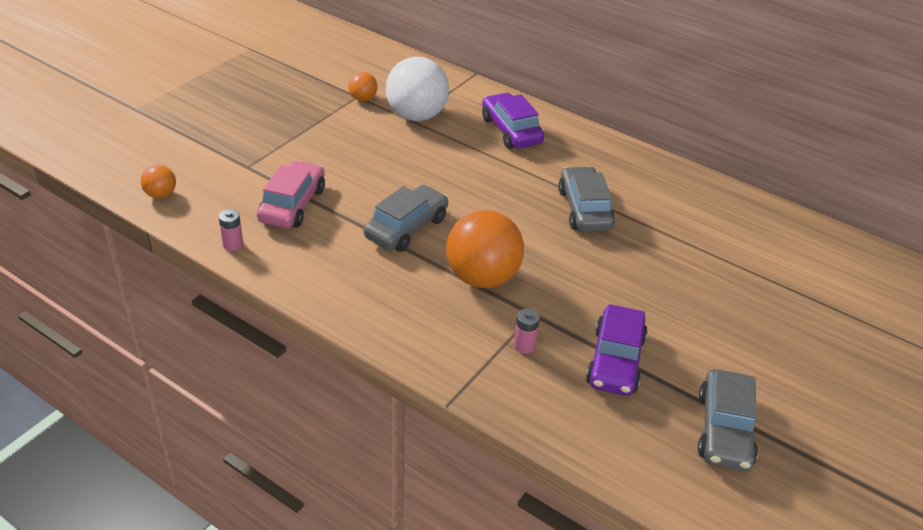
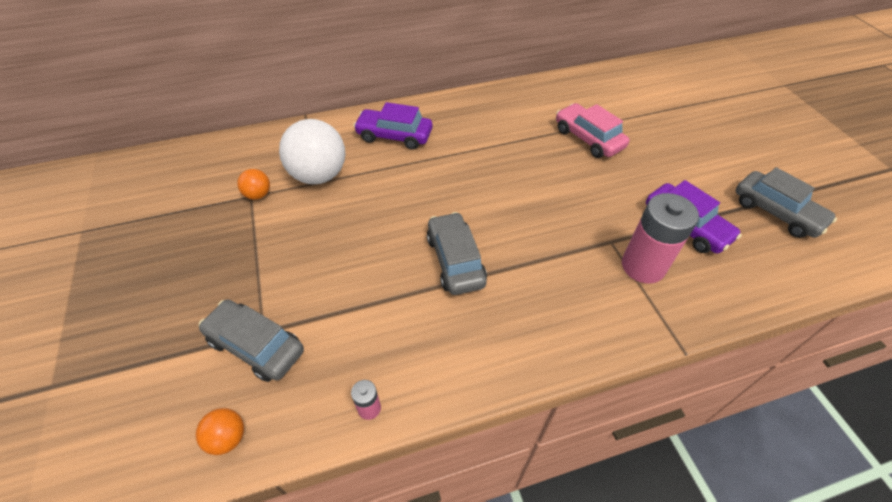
camera: 50 degrees left, 10 degrees up
pink car [257,160,325,228] -> pink car moved to [556,103,629,158]
orange ball [446,210,524,288] -> none
pink battery [514,309,540,353] -> pink battery [622,193,699,284], size x2.27
grey car [558,166,615,232] -> grey car moved to [199,299,304,382]

